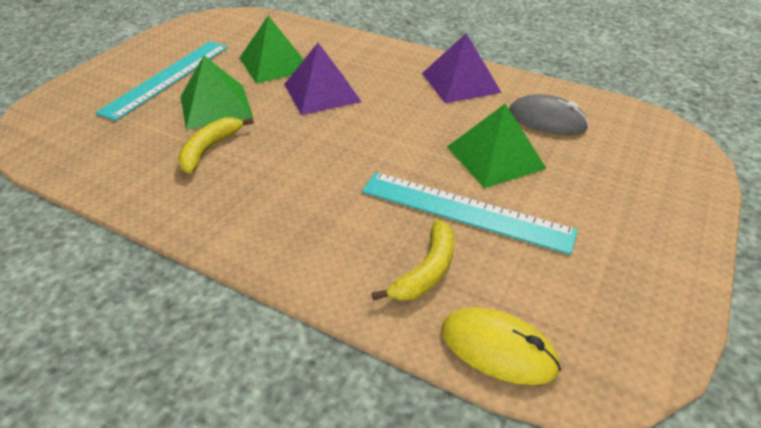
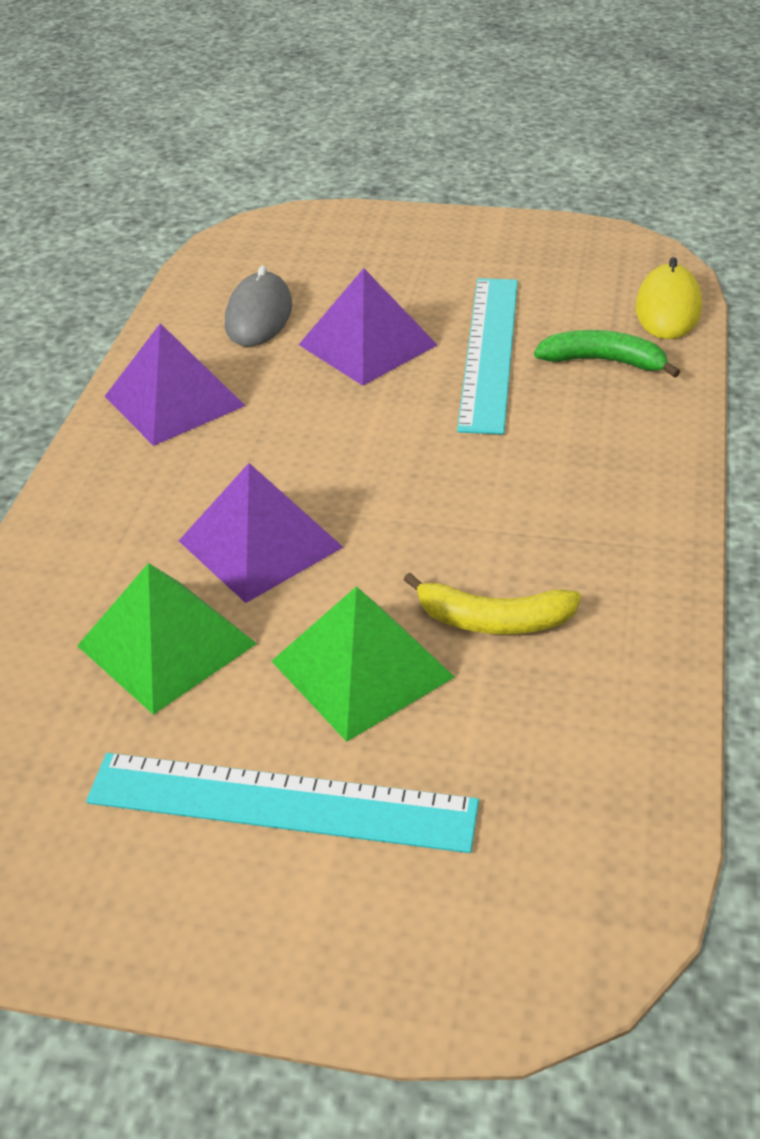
camera: 105 degrees left, 0 degrees up
yellow banana [372,219,454,301] -> green banana [534,330,680,378]
green pyramid [447,104,547,188] -> purple pyramid [299,268,437,386]

